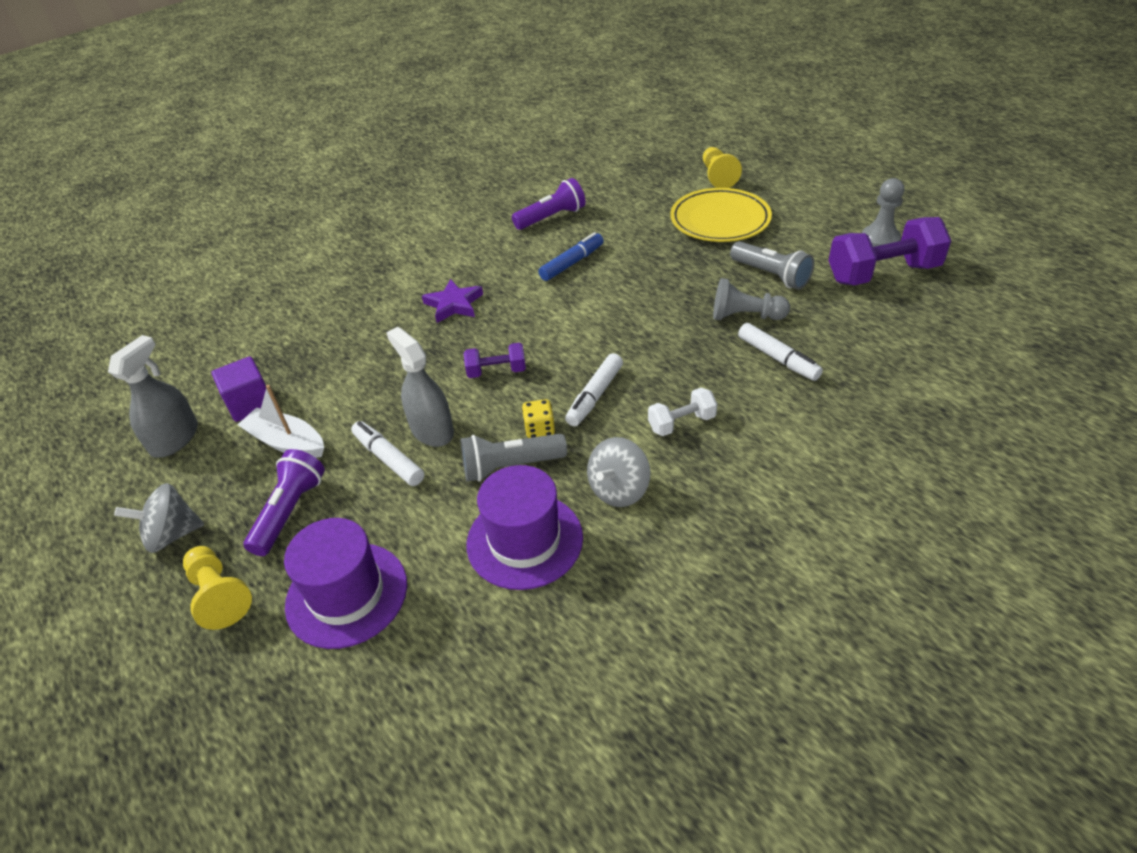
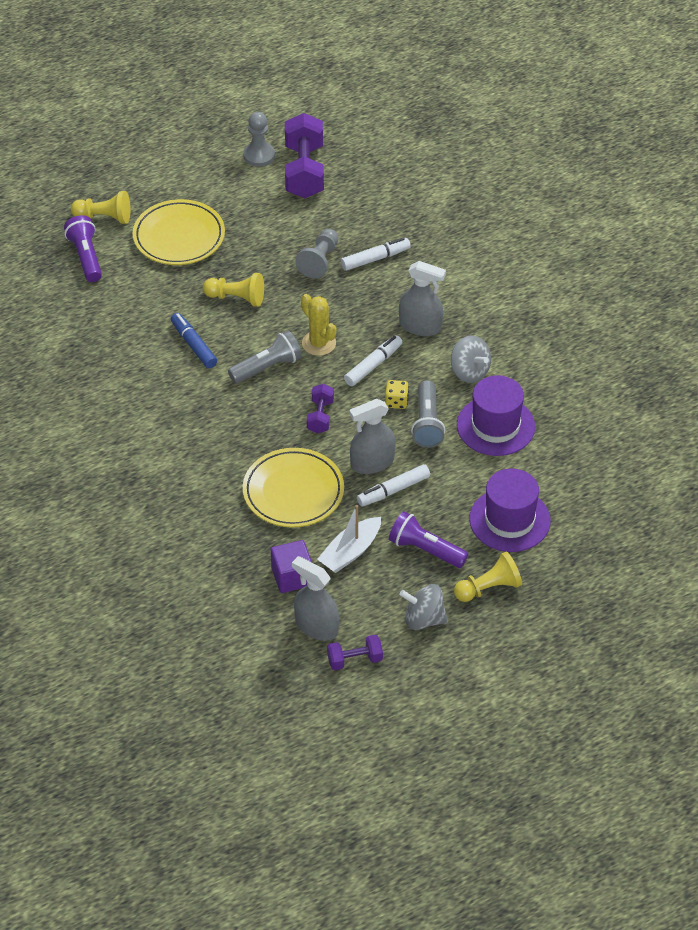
camera: 80 degrees left, 5 degrees up
grey spinning top [114,483,204,553] -> grey spinning top turned 105 degrees clockwise [399,584,448,630]
purple star [422,279,483,323] -> none
purple flashlight [512,178,586,230] -> purple flashlight moved to [64,215,102,282]
white marker [565,353,623,426] -> white marker turned 90 degrees counterclockwise [344,335,402,386]
white dumbbell [648,388,717,436] -> grey spray bottle [399,261,446,336]
grey flashlight [730,241,814,290] -> grey flashlight moved to [228,330,302,383]
none -> yellow pawn [203,273,264,307]
none -> yellow plate [243,448,344,528]
none -> yellow cactus [301,294,336,356]
none -> purple dumbbell [327,635,383,670]

